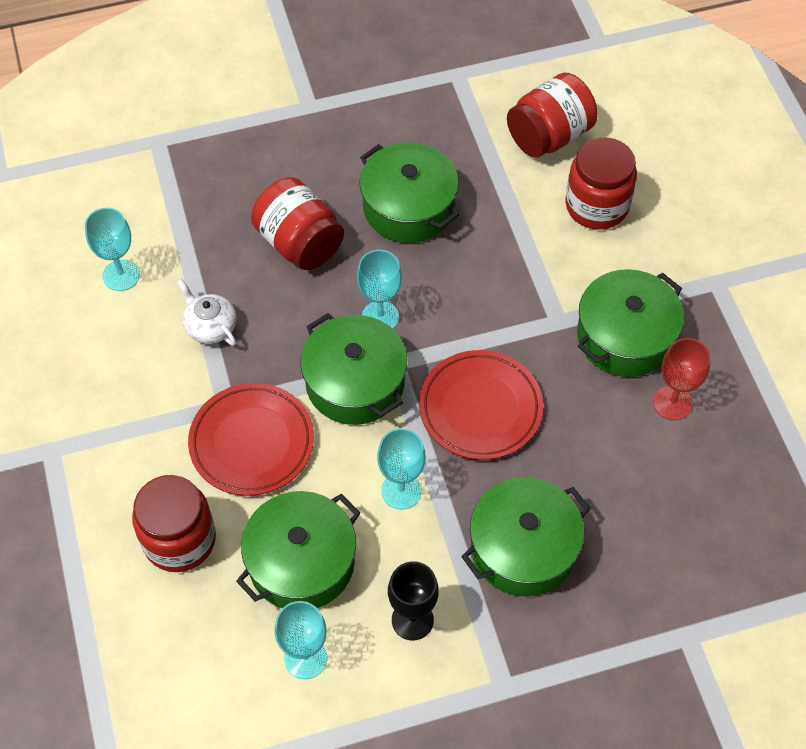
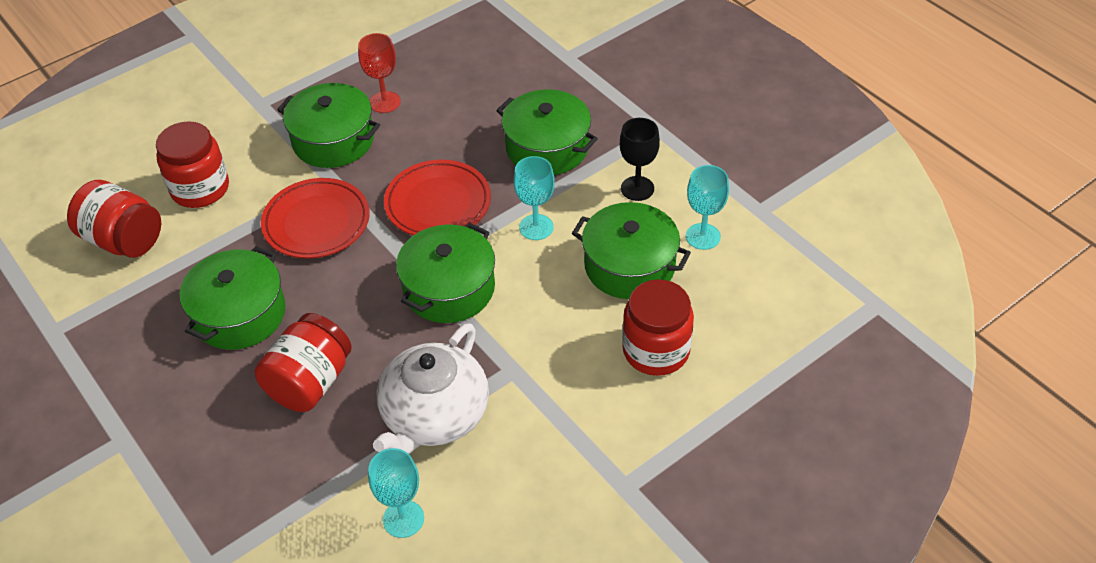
camera: 110 degrees left, 10 degrees down
white teapot [177,279,237,346] -> white teapot [373,323,489,454], size x2.00
red plate [188,383,314,496] -> red plate moved to [261,178,370,258]
turquoise goblet [357,250,402,329] -> none

